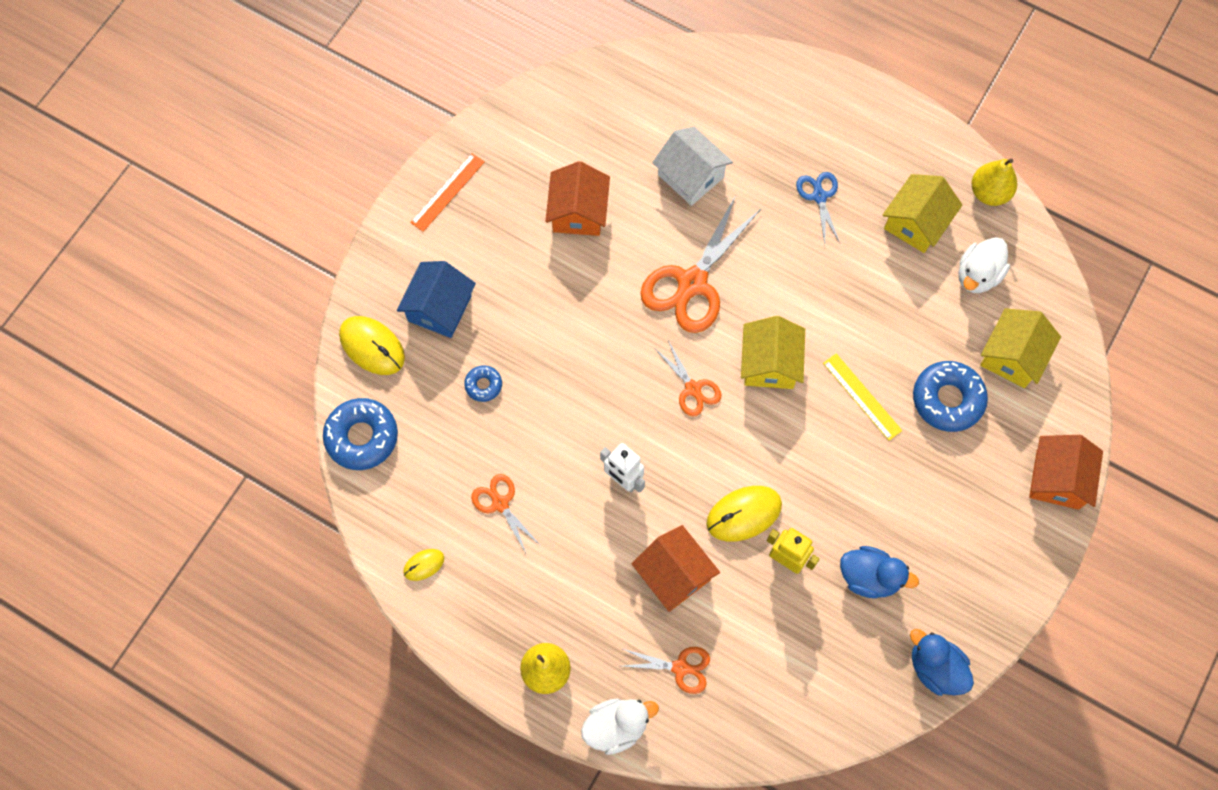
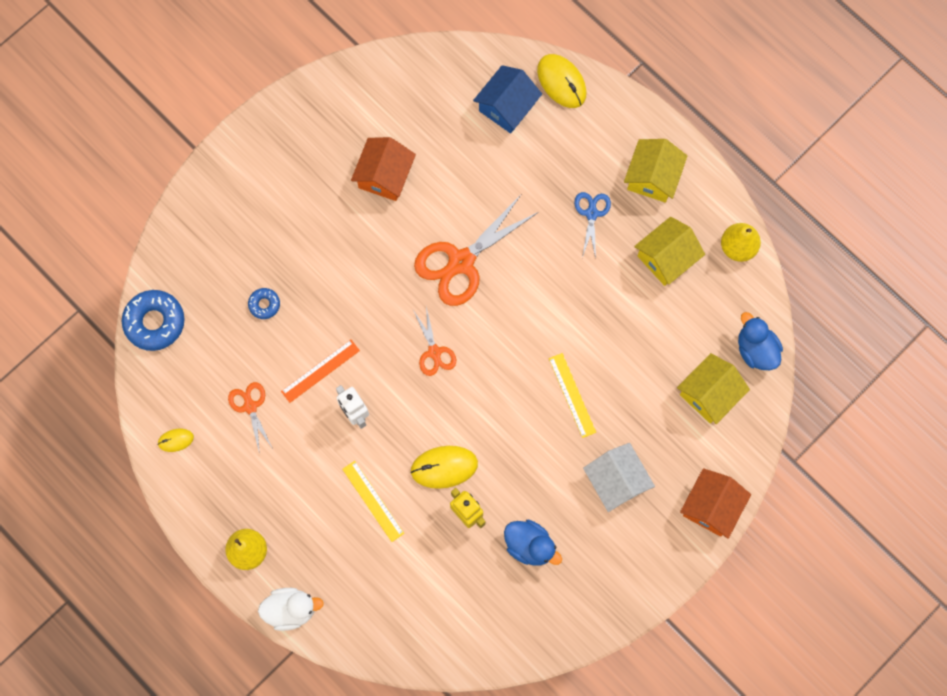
camera: 15 degrees right, 5 degrees up
yellow mouse [339,316,405,375] -> yellow mouse moved to [537,54,587,108]
blue house [397,261,476,338] -> blue house moved to [473,65,542,133]
orange ruler [410,153,484,232] -> orange ruler moved to [281,340,360,403]
orange scissors [622,647,710,694] -> none
orange house [631,525,720,612] -> yellow ruler [342,461,404,542]
white house [652,127,733,206] -> white house moved to [583,443,655,512]
yellow house [741,316,805,389] -> yellow house moved to [624,139,687,203]
blue duck [910,629,974,696] -> blue duck moved to [738,312,783,370]
blue donut [913,361,988,432] -> none
white duck [959,237,1010,293] -> none

